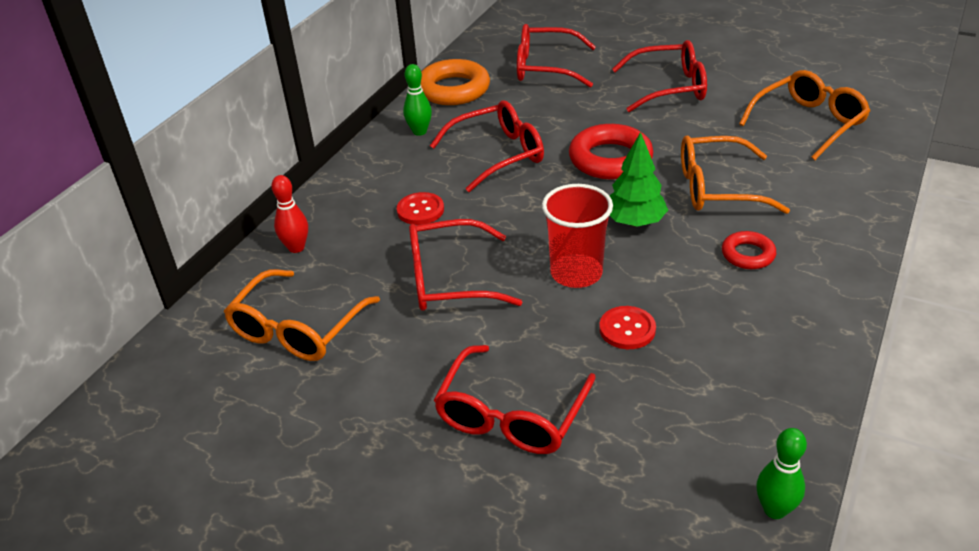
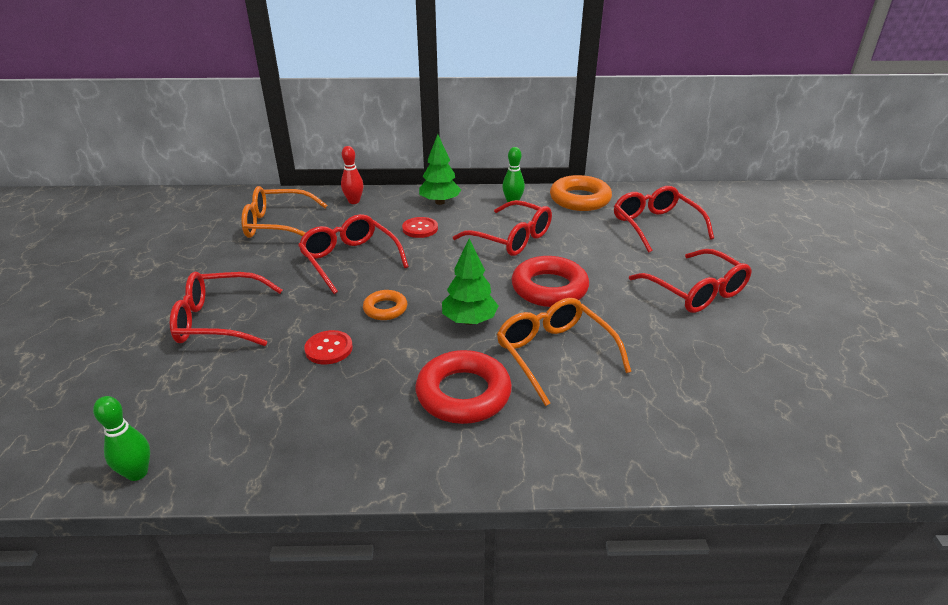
camera: 60 degrees right, 5 degrees down
red cup [542,184,613,288] -> orange ring [363,290,407,320]
red ring [722,231,776,269] -> red ring [416,350,512,424], size x1.81
orange glasses [739,70,870,160] -> none
none -> green tree [419,134,461,205]

